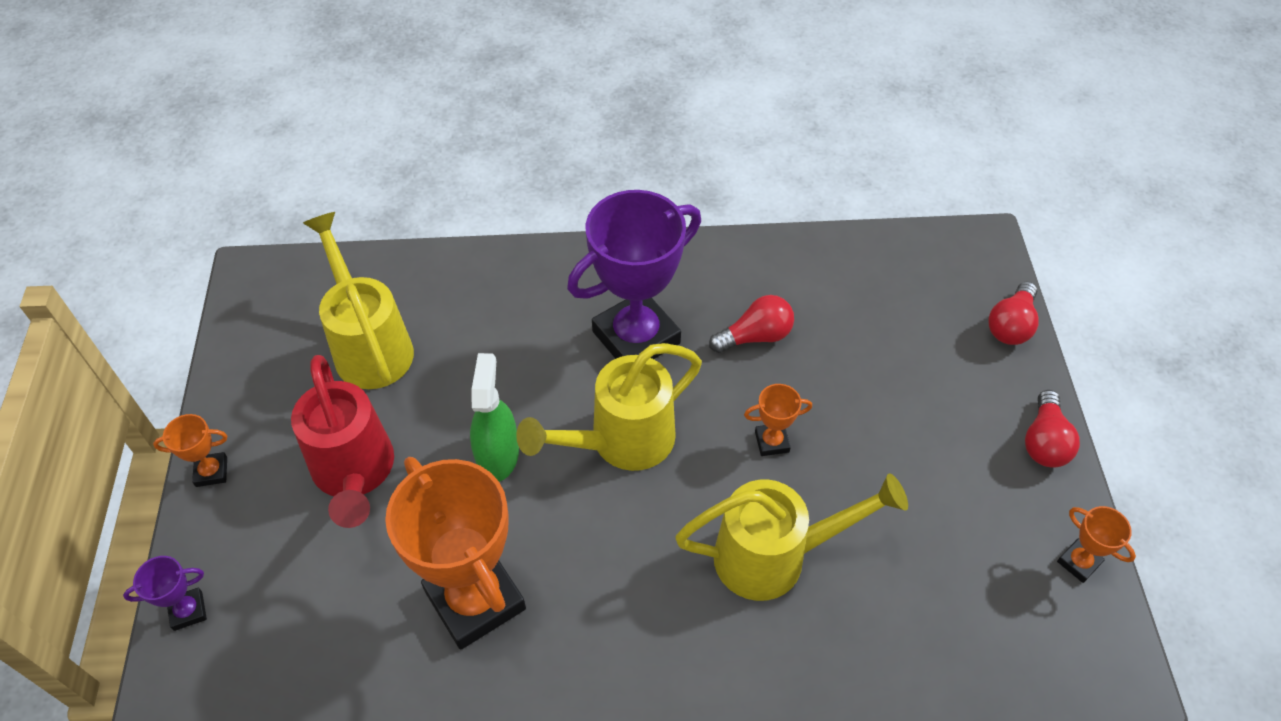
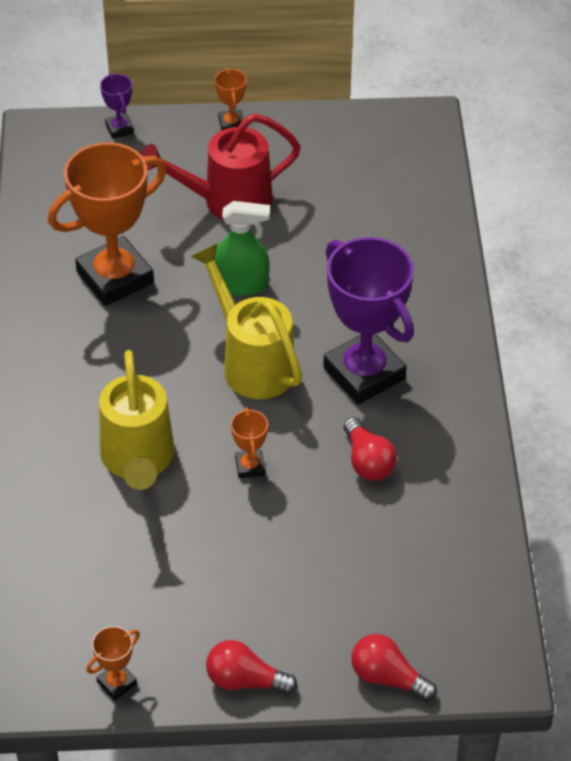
camera: 90 degrees right, 5 degrees down
yellow watering can [303,212,414,389] -> none

